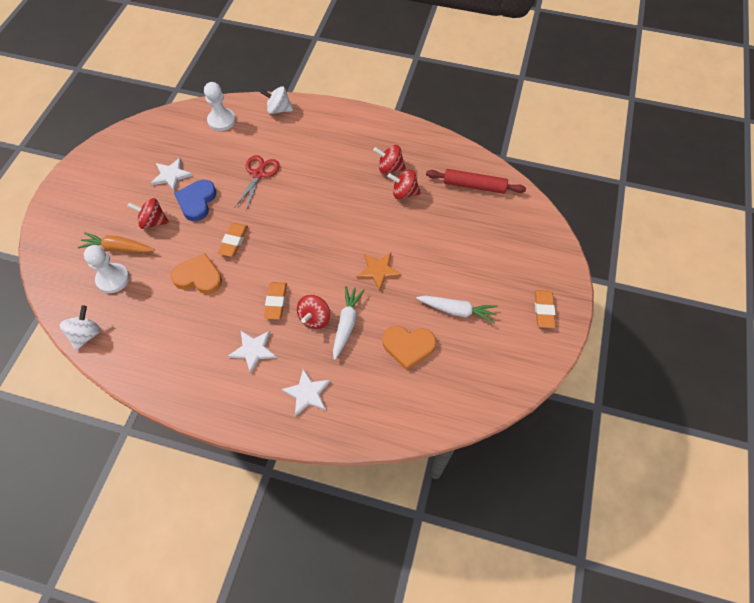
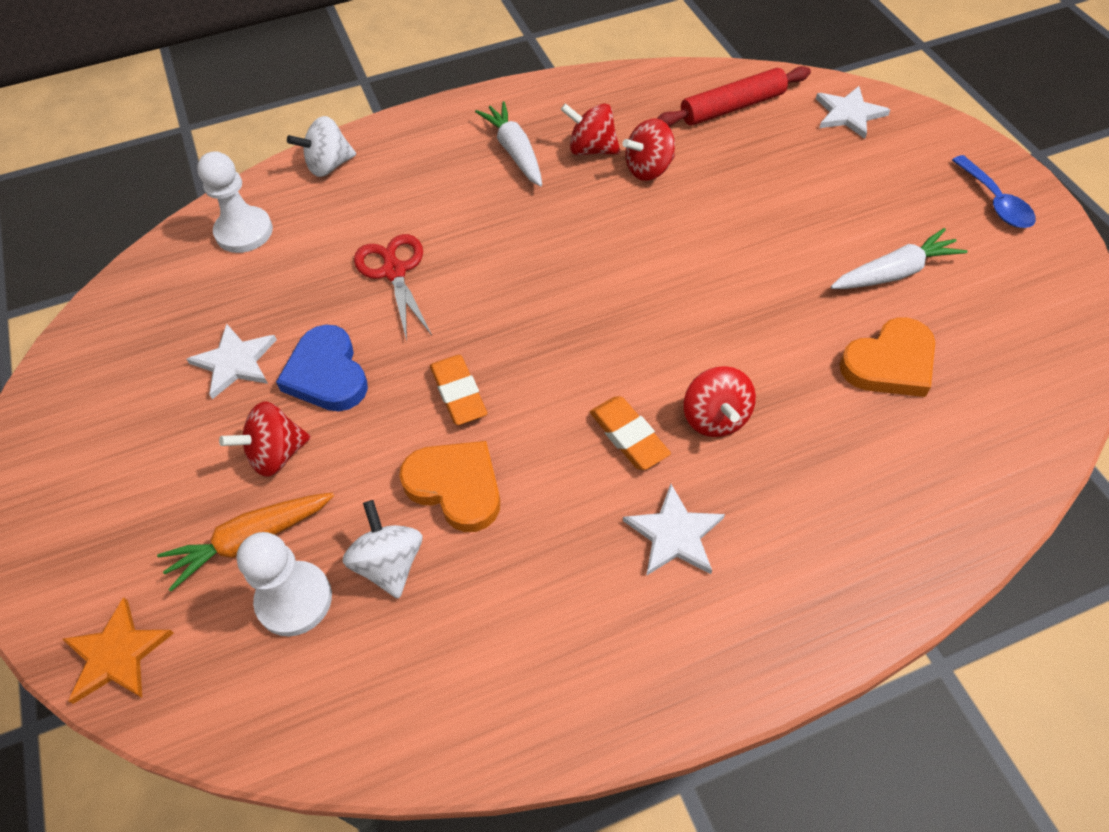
camera: 35 degrees left, 5 degrees down
white spinning top [60,305,100,350] -> white spinning top moved to [343,500,423,599]
orange heart [171,253,222,294] -> orange heart turned 60 degrees clockwise [399,441,500,532]
white star [281,368,331,416] -> white star moved to [816,86,890,139]
white carrot [333,286,365,360] -> white carrot moved to [475,101,542,186]
orange star [356,253,402,291] -> orange star moved to [63,597,174,704]
red spinning top [373,145,406,174] -> red spinning top turned 45 degrees clockwise [561,103,620,155]
orange eraser [535,290,556,328] -> blue spoon [952,155,1036,228]

